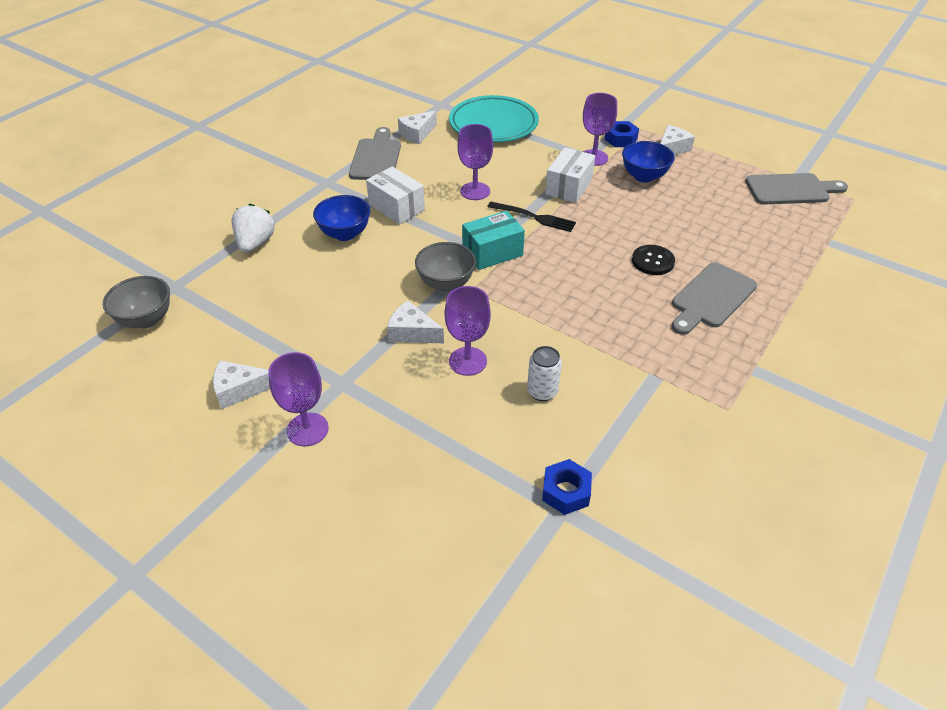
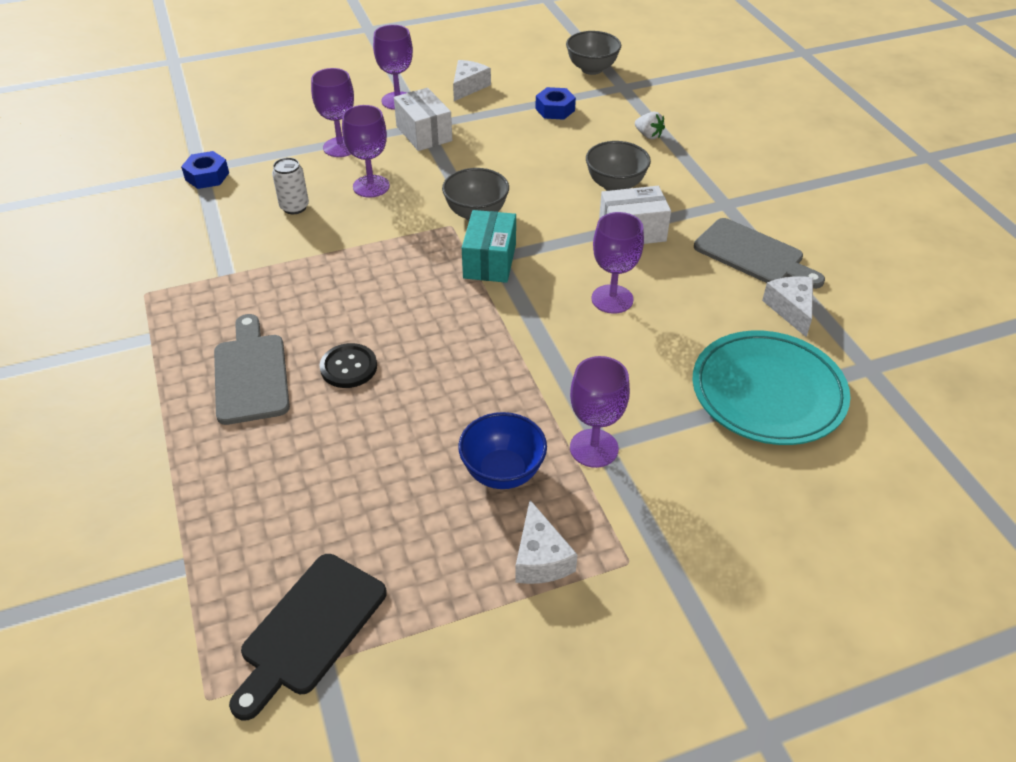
camera: 125 degrees right, 0 degrees up
white strawberry [232,204,275,253] -> white strawberry [635,112,665,139], size x0.61
blue bowl [313,195,370,241] -> grey bowl [586,141,651,191]
white cheese [387,300,444,343] -> none
black fork [487,202,576,232] -> none
white box [545,147,595,203] -> white box moved to [394,88,452,151]
blue nut [604,121,639,147] -> blue nut moved to [535,87,576,120]
grey cutting board [745,173,848,205] -> black cutting board [229,554,387,721]
none -> purple goblet [311,68,354,157]

